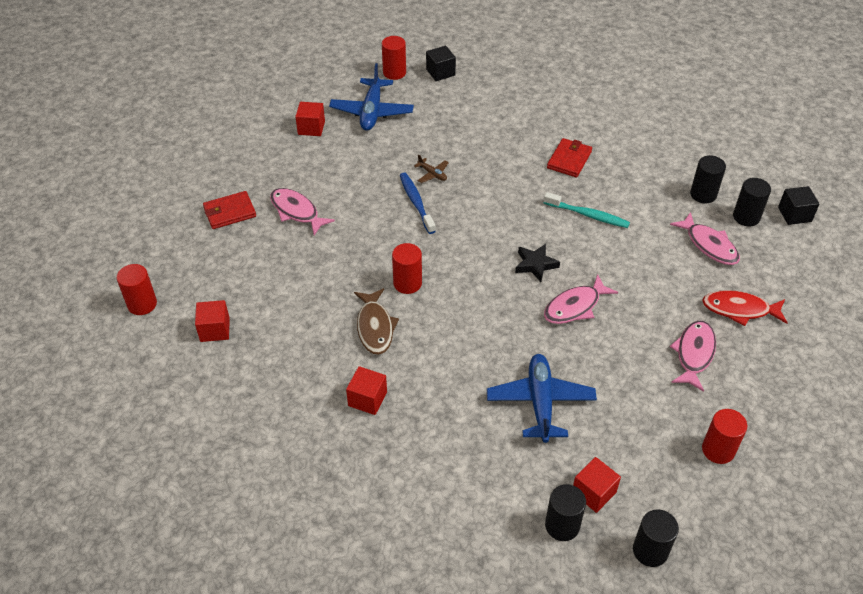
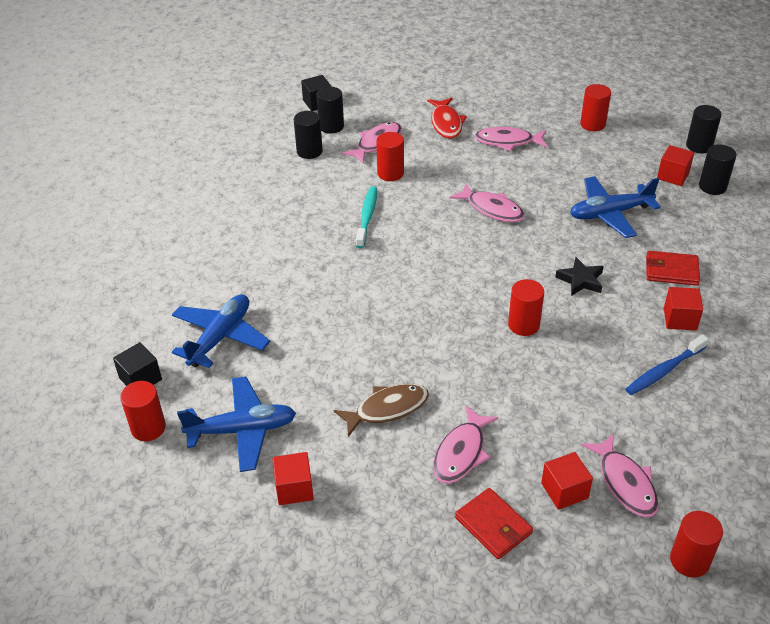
camera: 105 degrees left, 5 degrees down
red cube [195,300,230,342] -> red cube moved to [541,452,593,510]
brown fish [354,288,399,354] -> brown fish moved to [334,384,429,437]
blue toothbrush [400,173,436,234] -> blue toothbrush moved to [626,334,709,395]
brown plane [414,155,449,183] -> none
black star [515,244,560,282] -> black star moved to [556,257,604,296]
red wallet [547,138,592,177] -> red wallet moved to [646,251,700,286]
none -> blue plane [172,294,270,368]
none -> red cylinder [376,132,404,181]
none -> pink fish [581,433,659,517]

